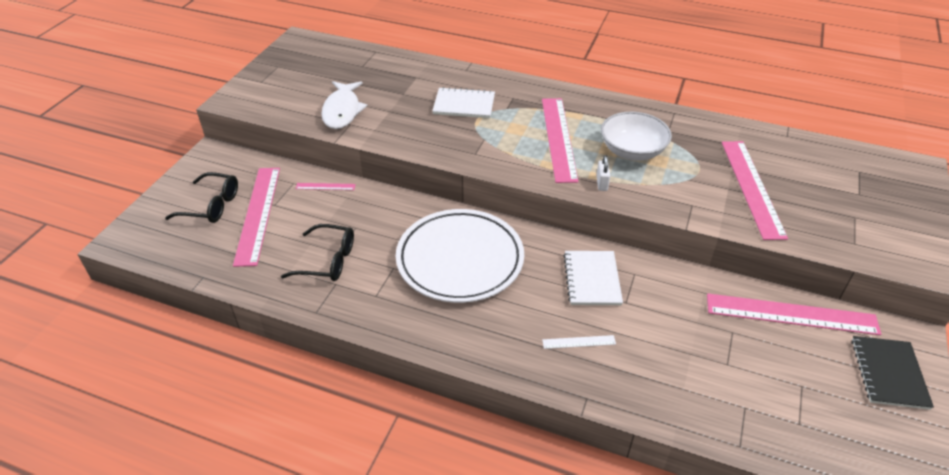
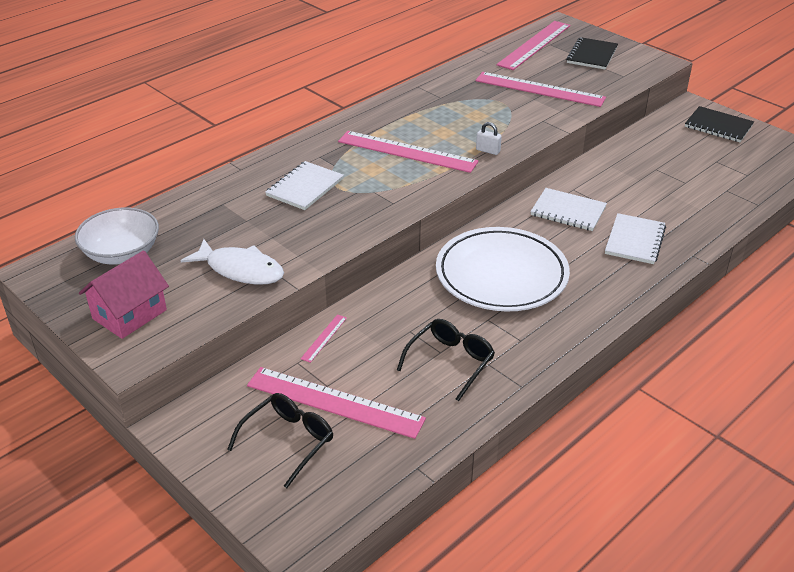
camera: 65 degrees left, 5 degrees down
white ruler [542,335,616,349] -> white notebook [605,213,666,264]
white bowl [601,112,672,160] -> white bowl moved to [75,207,159,264]
pink ruler [707,293,881,335] -> pink ruler moved to [496,21,570,70]
none -> pink house [79,251,169,339]
none -> black notebook [566,37,618,70]

